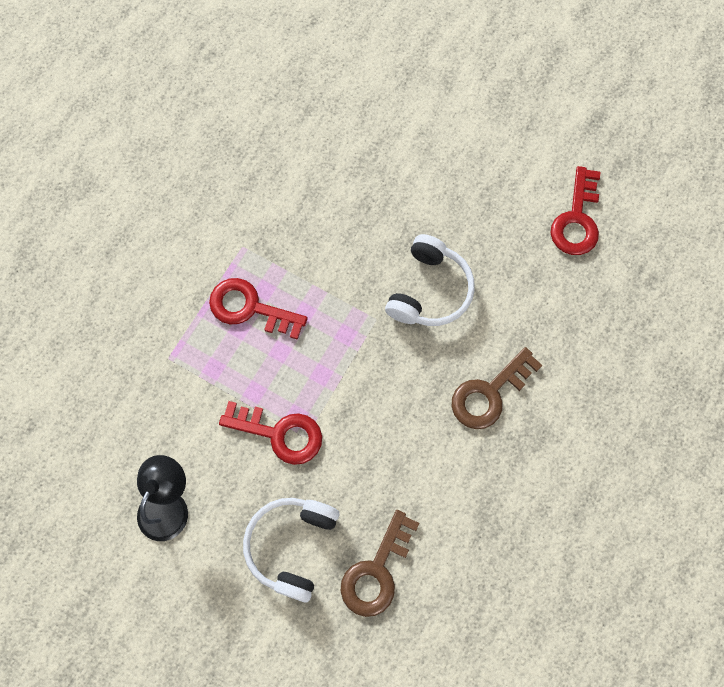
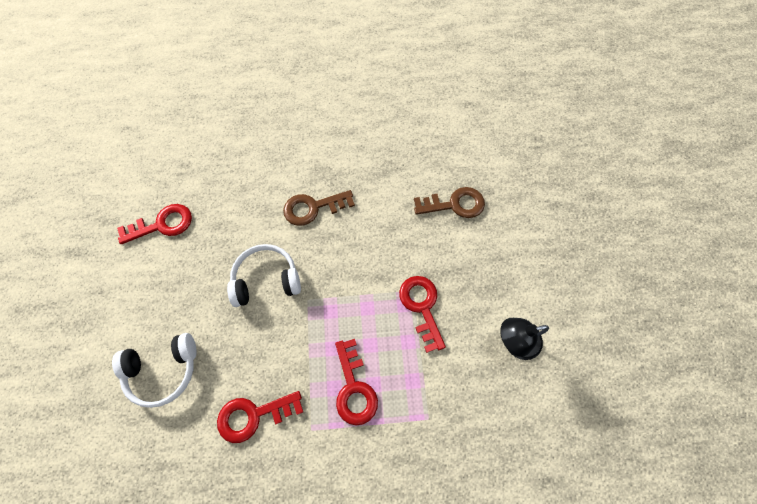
camera: 125 degrees left, 5 degrees down
white headphones [243,498,339,603] -> white headphones moved to [112,333,197,408]
brown key [451,347,543,429] -> brown key turned 150 degrees clockwise [283,190,355,226]
none -> red key [217,391,303,443]

